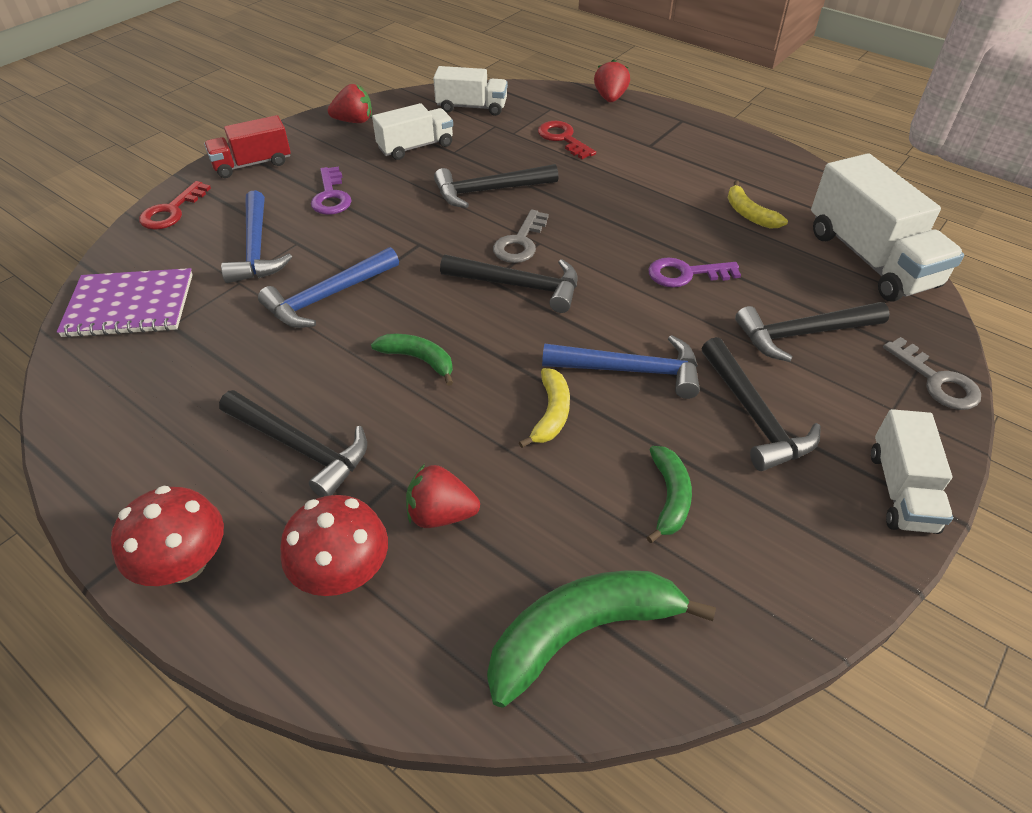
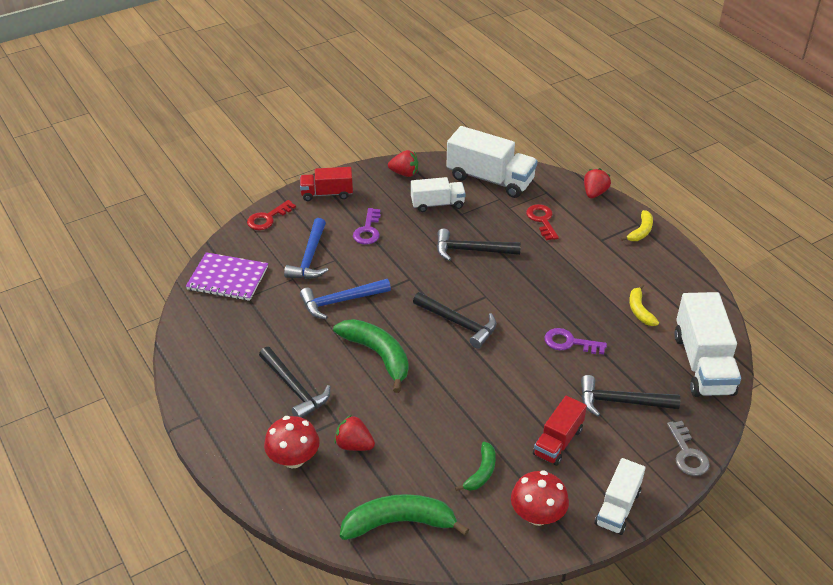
camera: 20 degrees right, 5 degrees down
red mushroom [111,486,224,586] -> red mushroom moved to [511,471,569,526]
green banana [371,334,453,386] -> green banana [333,319,408,393], size x1.80
white truck [433,66,508,116] -> white truck [447,126,537,198], size x1.67
grey key [493,210,549,263] -> none
yellow banana [519,368,570,448] -> yellow banana moved to [620,210,653,241]
blue hammer [542,335,700,399] -> none
black hammer [702,337,821,471] -> red truck [533,396,587,466]

